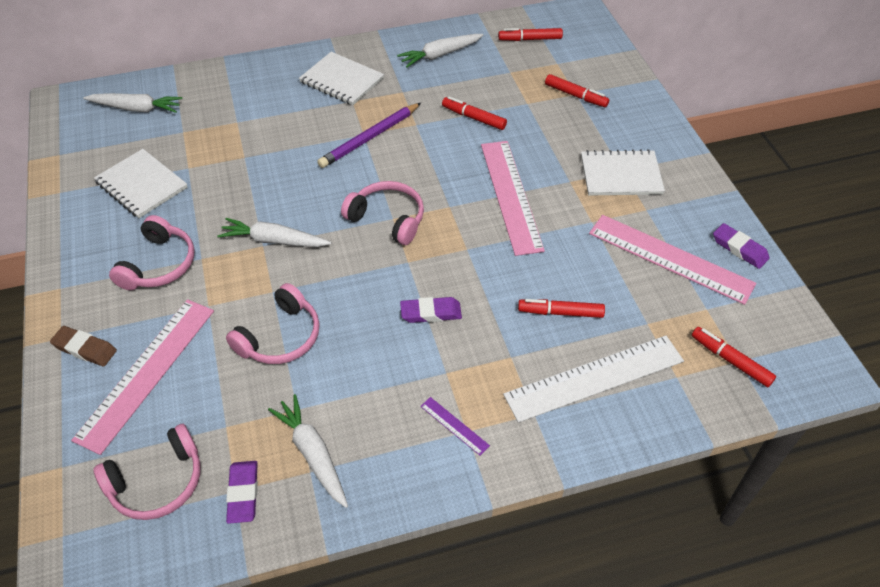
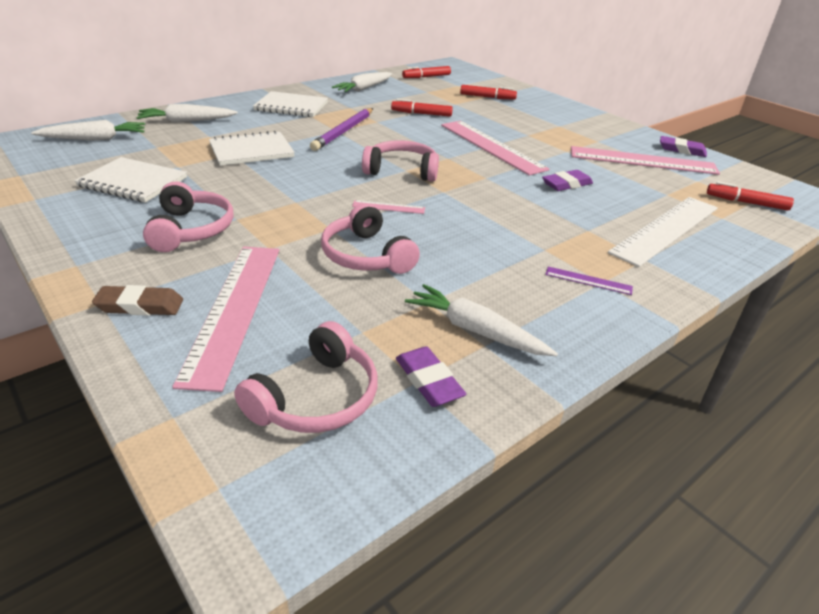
camera: 25 degrees left, 15 degrees down
white carrot [217,218,331,247] -> white carrot moved to [136,104,238,123]
pink headphones [226,283,320,364] -> pink headphones turned 135 degrees clockwise [321,203,420,274]
purple eraser [400,297,462,323] -> purple eraser moved to [542,170,593,191]
red marker [518,299,605,318] -> none
white notebook [581,149,665,195] -> white notebook moved to [209,131,295,166]
none -> pink ruler [352,200,425,214]

